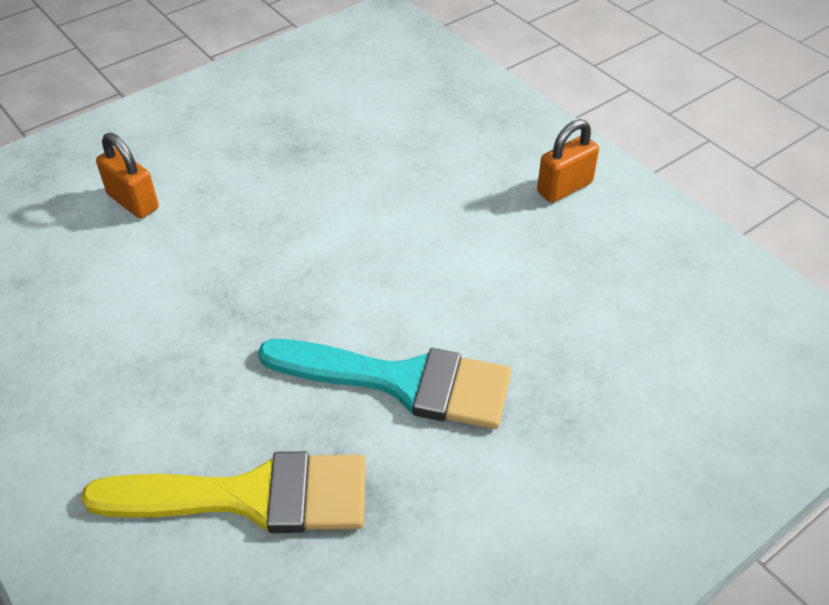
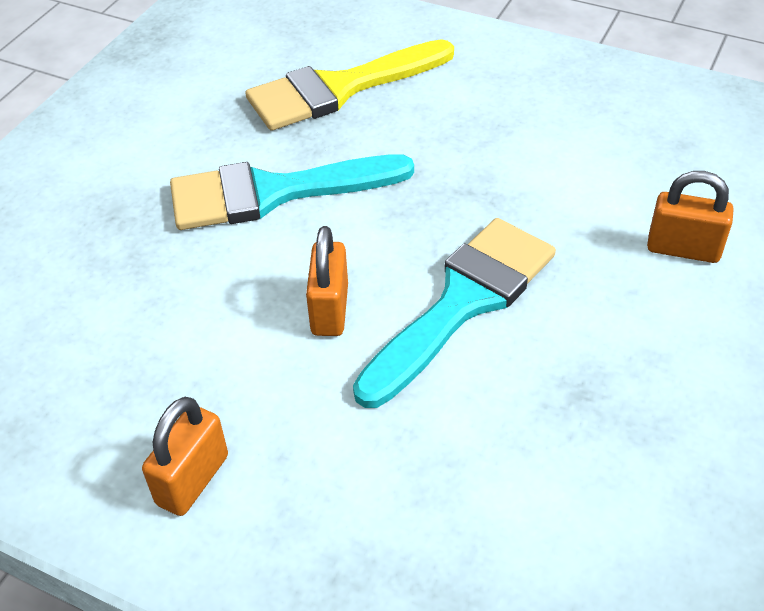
camera: 155 degrees right, 0 degrees up
none -> orange padlock [306,226,348,336]
none -> turquoise brush [353,218,556,408]

